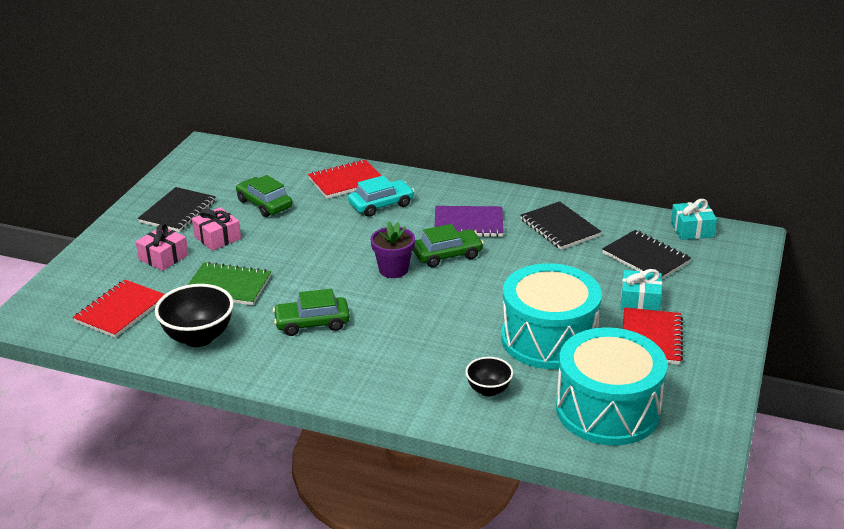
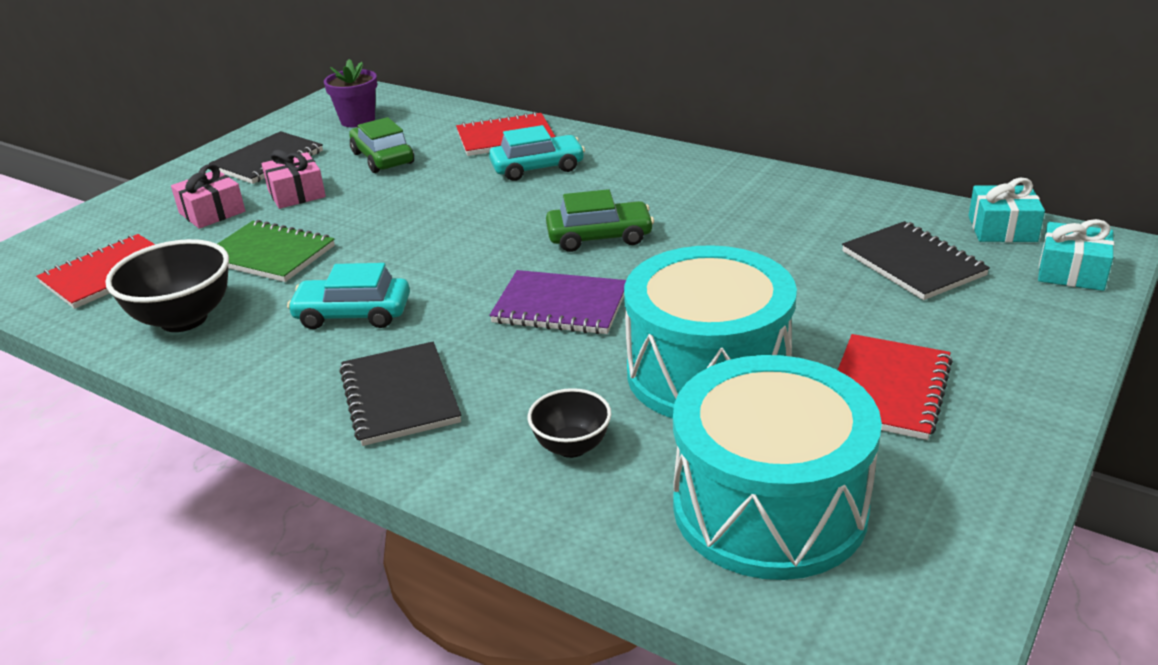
camera: 15 degrees right, 0 degrees up
green car [273,289,350,336] -> turquoise car [287,263,410,329]
purple flower pot [371,221,415,278] -> purple flower pot moved to [324,59,377,127]
purple notebook [435,206,504,237] -> purple notebook moved to [489,270,626,334]
black notebook [520,201,601,250] -> black notebook moved to [339,342,461,446]
turquoise gift [621,269,662,311] -> turquoise gift moved to [1038,219,1114,291]

